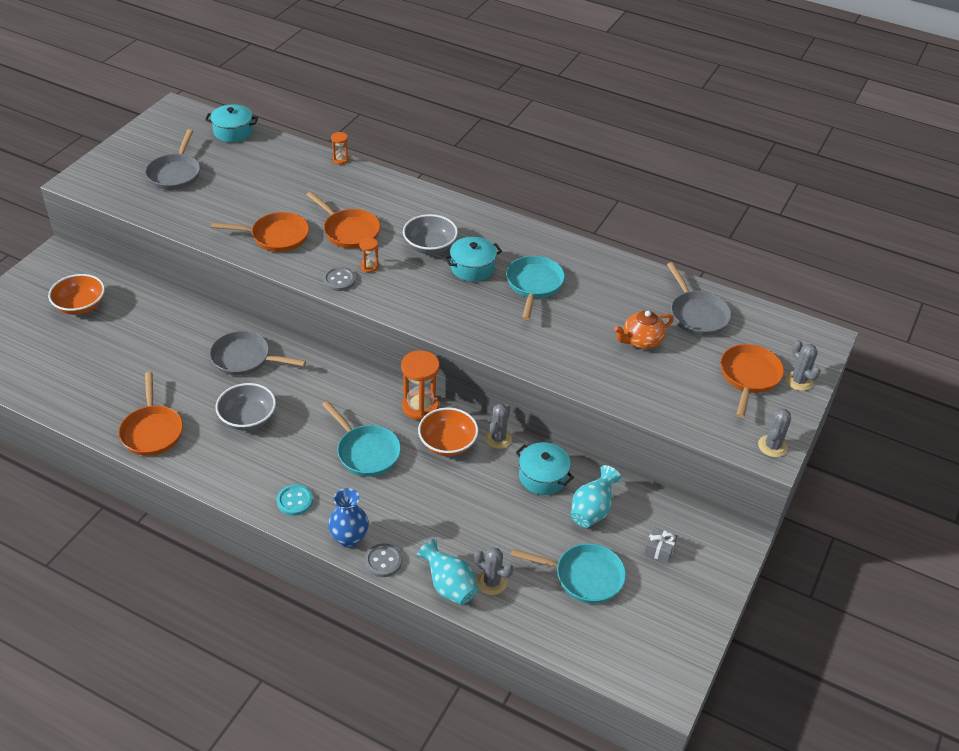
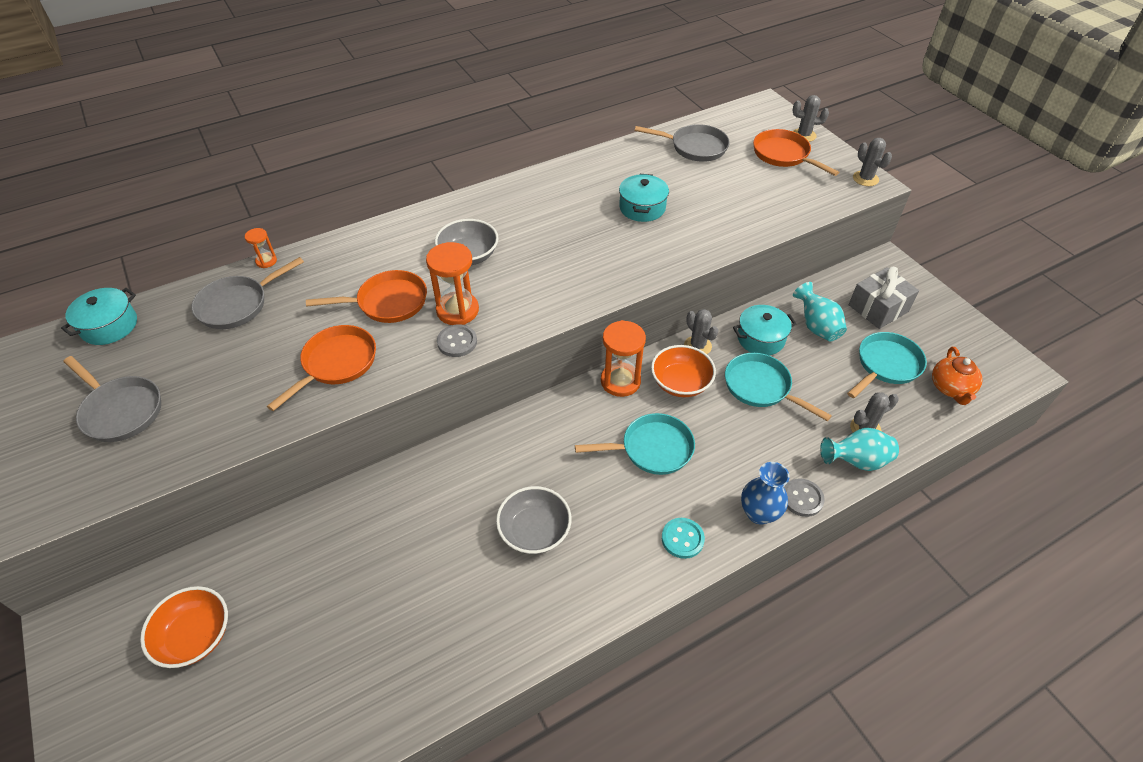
camera: 55 degrees left, 5 degrees up
orange pan [119,372,183,456] -> none
grey pan [210,331,306,376] -> grey pan moved to [191,257,304,329]
orange hourglass [359,237,379,273] -> orange hourglass [426,242,479,325], size x1.95
turquoise pot [444,237,502,282] -> turquoise pot moved to [619,174,669,222]
turquoise pan [506,256,565,320] -> turquoise pan moved to [725,353,832,421]
orange teapot [614,310,674,349] -> orange teapot moved to [932,347,983,405]
grey gift [644,527,677,563] -> grey gift [849,267,919,329], size x1.90

